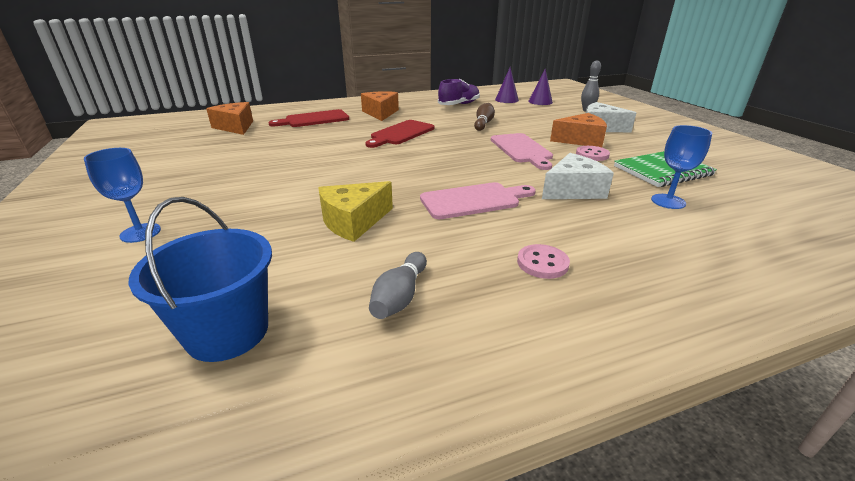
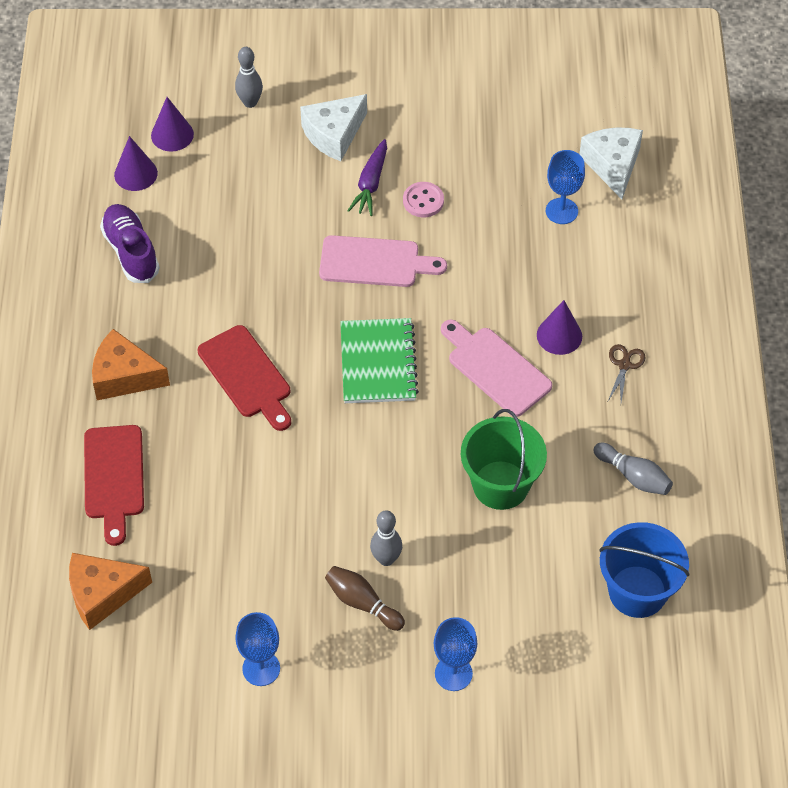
camera: 70 degrees left, 25 degrees up
yellow cheese [318,181,393,242] -> green bucket [461,409,547,510]
pink cutting board [420,182,536,219] -> pink cutting board turned 45 degrees counterclockwise [441,320,552,417]
brown bowling pin [474,103,495,131] -> brown bowling pin moved to [325,566,405,631]
pink button [517,244,570,279] -> brown scissors [608,344,646,402]
white cheese [542,153,614,199] -> white cheese moved to [580,127,643,199]
orange cheese [550,113,607,147] -> purple carrot [347,139,387,216]
green notebook [614,151,717,187] -> green notebook moved to [340,318,419,403]
none -> blue goblet [235,612,280,686]
none -> grey bowling pin [370,510,402,566]
none -> purple cone [537,300,582,355]

